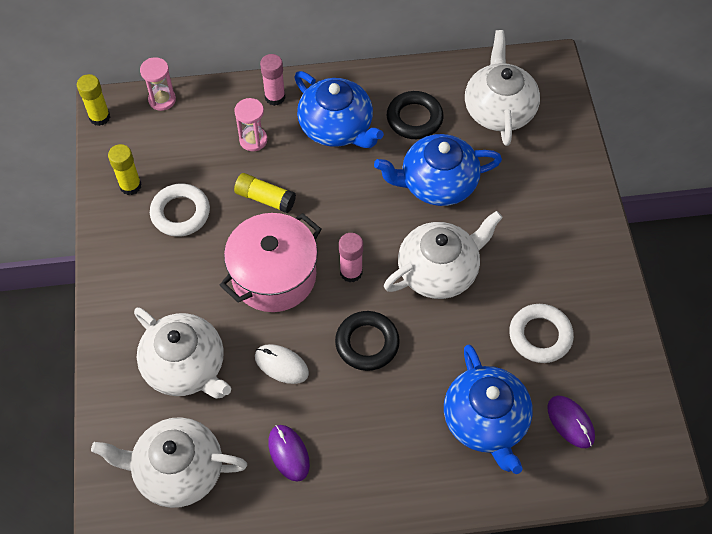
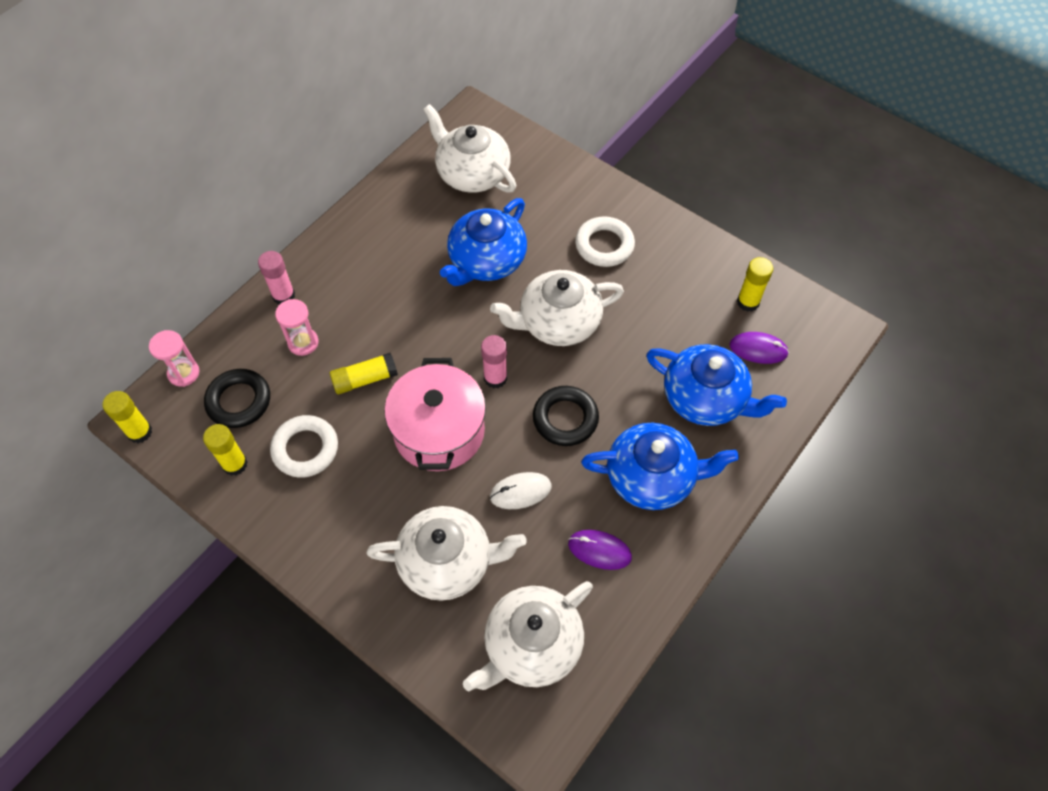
camera: 45 degrees left, 0 degrees up
blue teapot [294,71,384,148] -> blue teapot moved to [581,423,739,510]
white teapot [384,211,503,299] -> white teapot turned 120 degrees counterclockwise [490,270,624,346]
black ring [387,91,444,139] -> black ring moved to [204,369,270,428]
white ring [509,304,574,363] -> white ring moved to [575,216,635,267]
none -> yellow glue stick [737,257,773,312]

